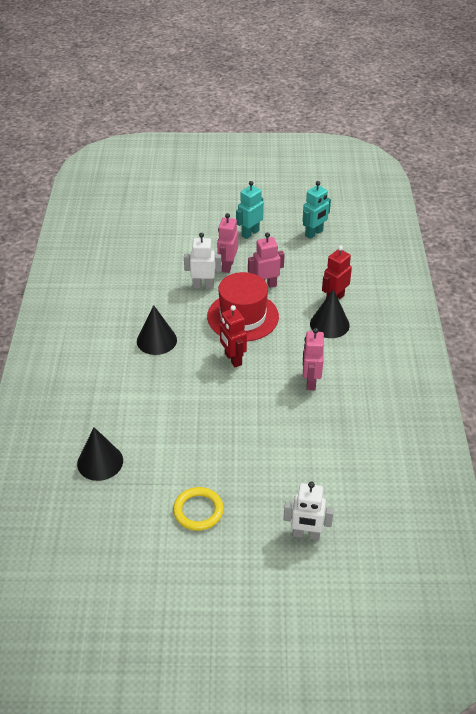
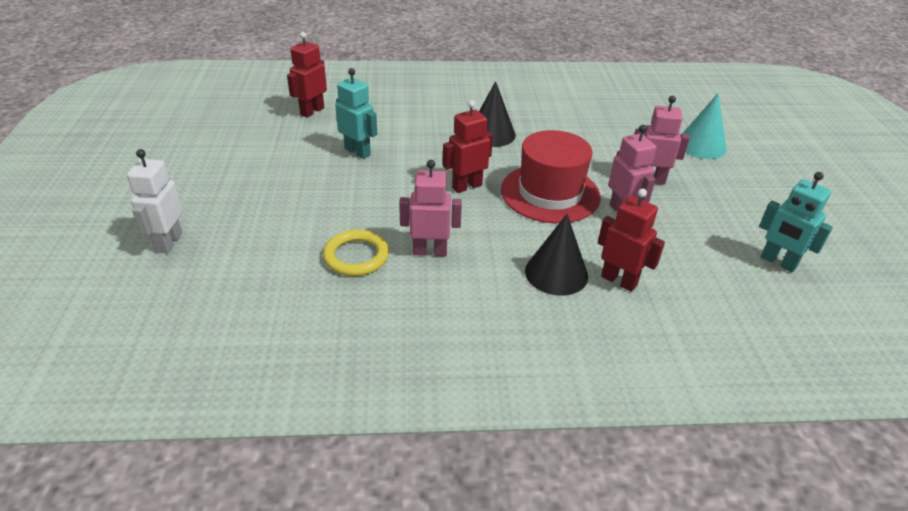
camera: 85 degrees right, 5 degrees down
black cone [77,427,123,481] -> red robot [287,32,327,118]
yellow ring [173,487,224,531] -> yellow ring moved to [323,230,389,276]
white robot [184,233,221,289] -> none
turquoise robot [236,181,264,239] -> turquoise robot moved to [335,68,377,159]
none -> turquoise cone [683,93,727,159]

